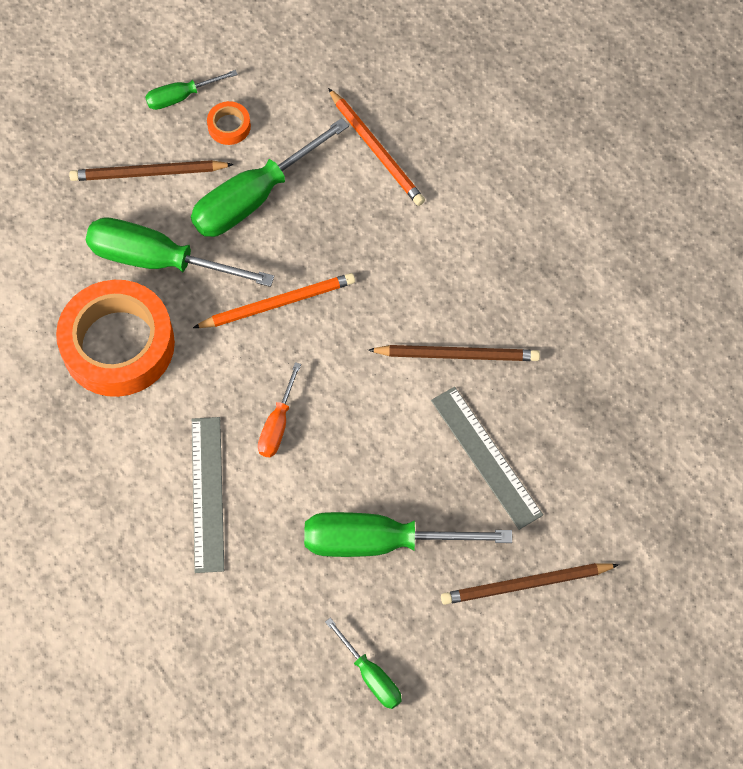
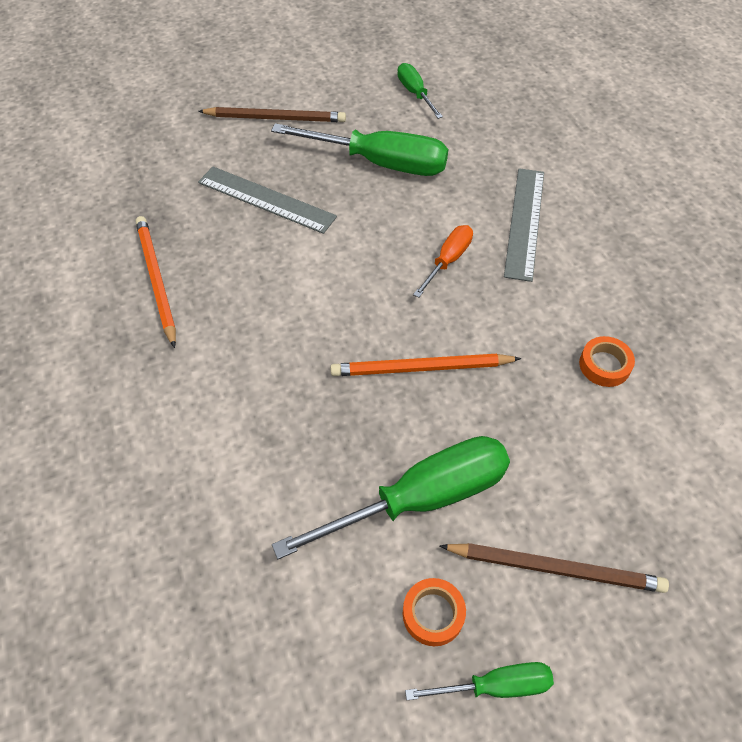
camera: 165 degrees left, 10 degrees down
orange tape [56,280,175,397] -> orange tape [579,336,635,387], size x0.40
green screwdriver [86,217,274,287] -> none
orange pencil [328,88,425,206] -> orange pencil moved to [135,216,176,348]
brown pencil [368,345,540,361] -> none
grey ruler [431,387,543,530] -> grey ruler turned 45 degrees counterclockwise [198,167,337,234]

